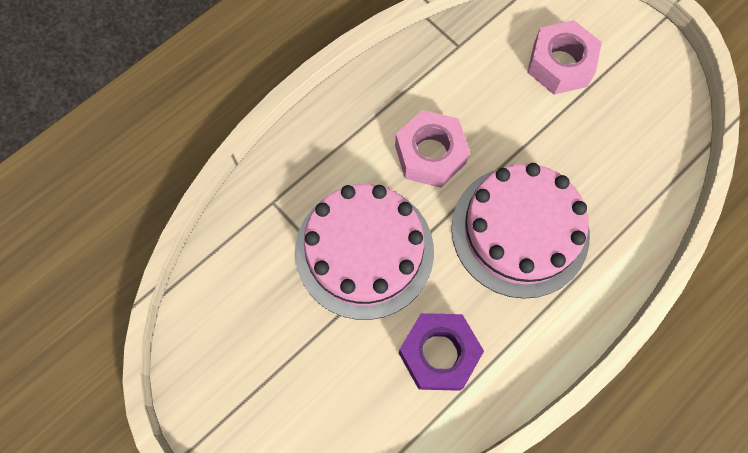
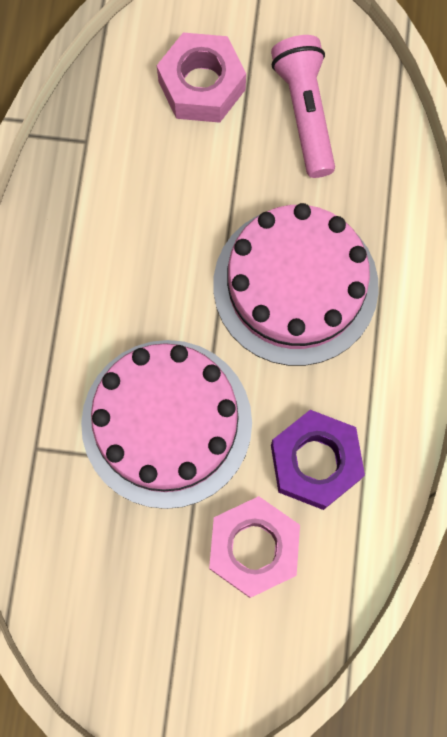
camera: 40 degrees left, 5 degrees up
pink nut [395,110,470,188] -> pink nut moved to [209,496,300,598]
none -> pink flashlight [271,35,335,178]

